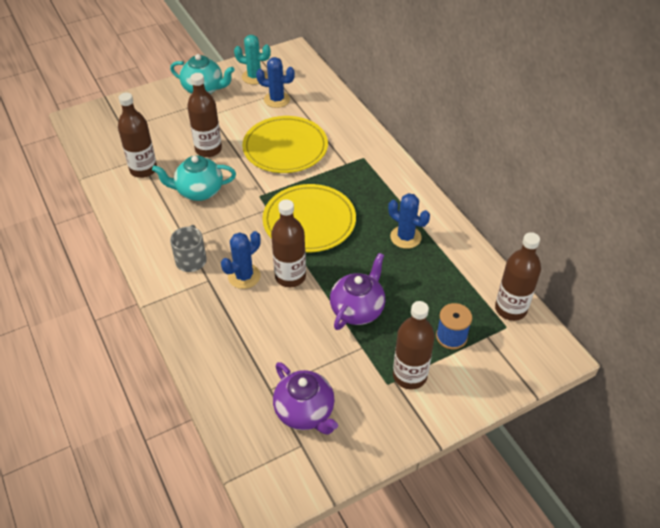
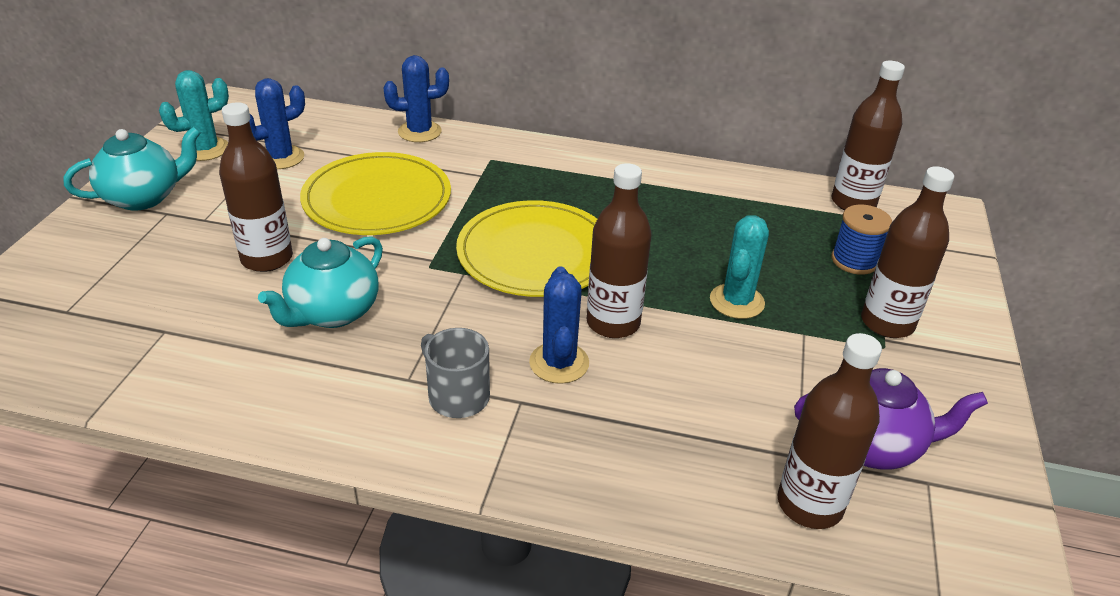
camera: 50 degrees left, 10 degrees down
brown bottle [118,93,157,178] -> brown bottle moved to [777,333,882,529]
purple teapot [330,253,385,330] -> turquoise cactus [710,215,769,319]
blue cactus [388,193,430,249] -> blue cactus moved to [383,55,449,142]

